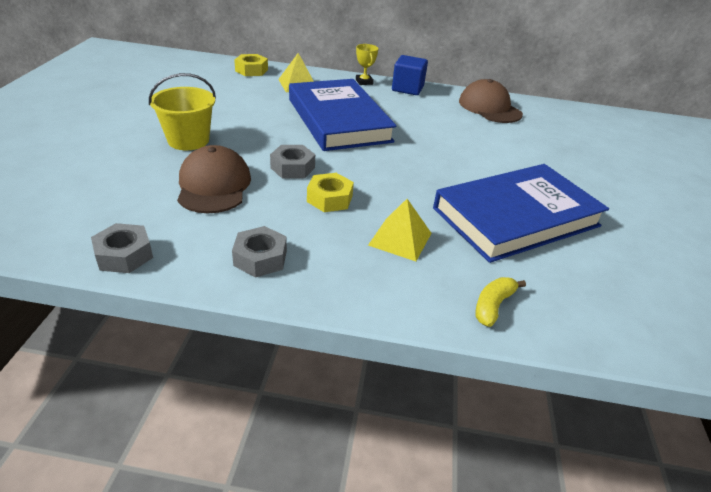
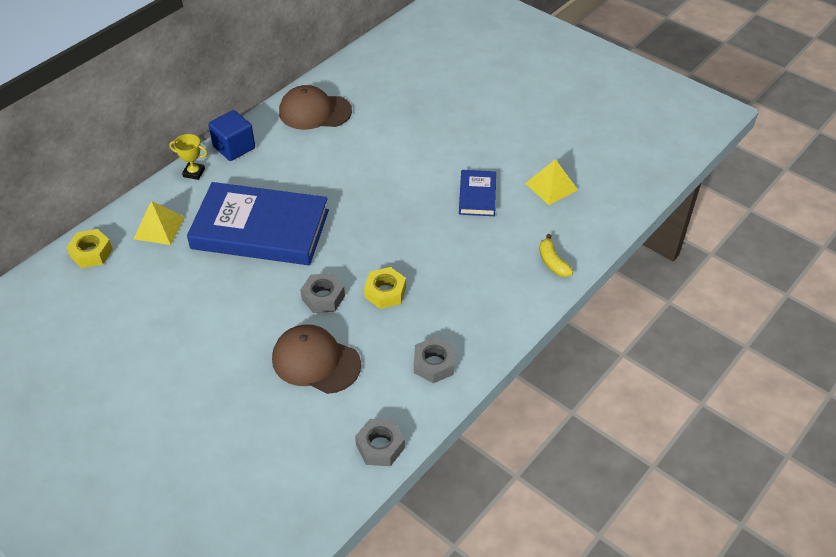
camera: 55 degrees left, 10 degrees up
yellow bucket [149,73,216,150] -> none
yellow pyramid [368,199,432,261] -> yellow pyramid moved to [525,159,578,205]
blue book [433,164,609,263] -> blue book [459,170,496,216], size x0.47

